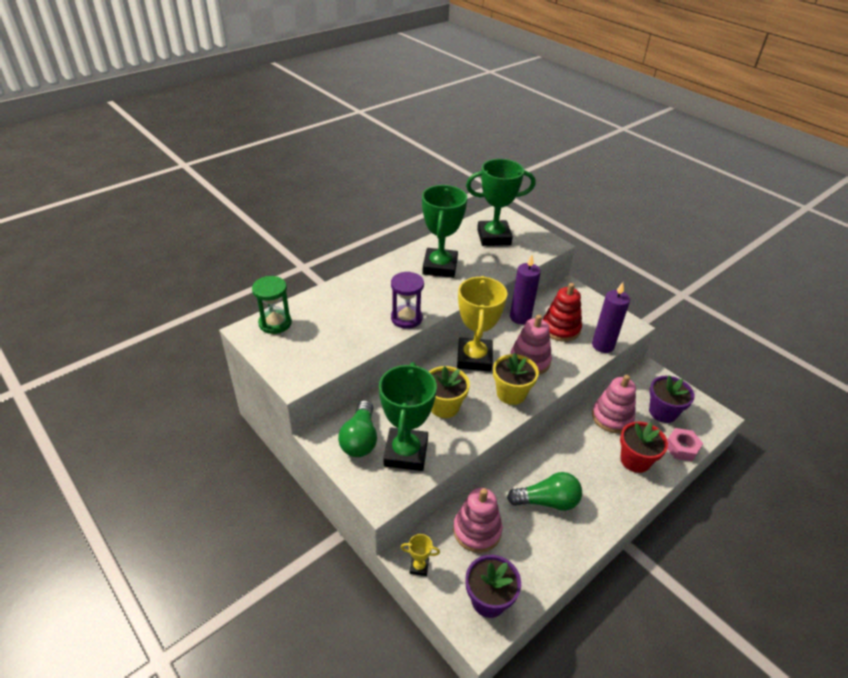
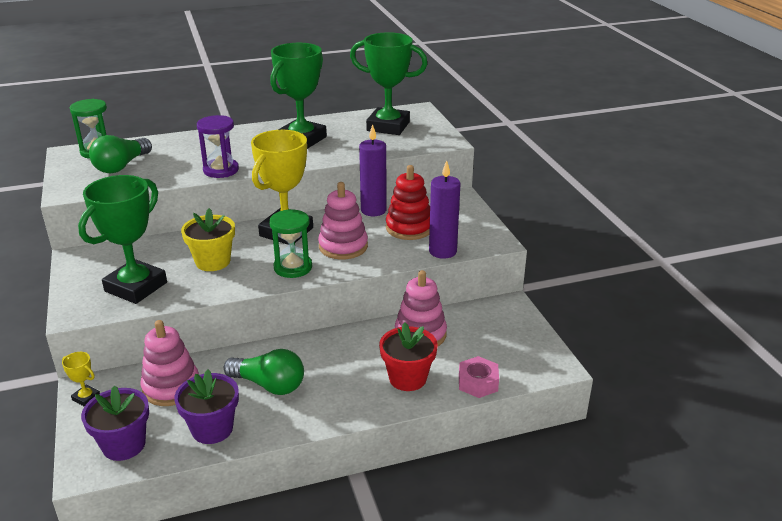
camera: 25 degrees right, 10 degrees down
green light bulb [338,400,377,457] -> green light bulb moved to [89,135,152,174]
yellow flower pot [493,353,539,405] -> green hourglass [269,209,312,278]
purple flower pot [649,375,695,423] -> purple flower pot moved to [174,370,239,444]

